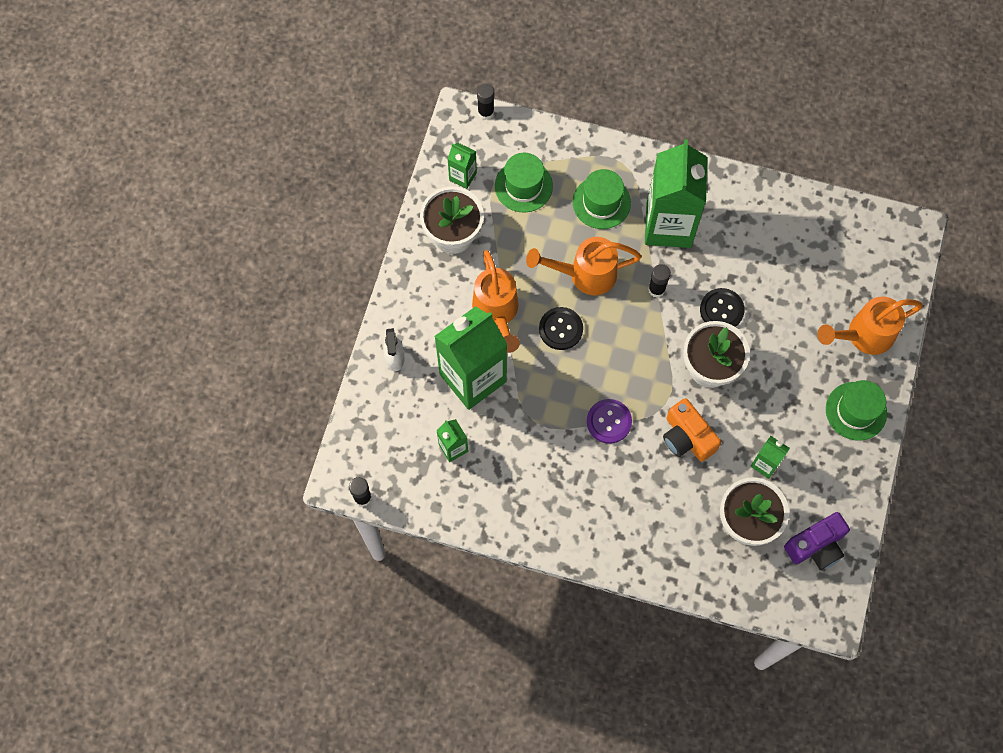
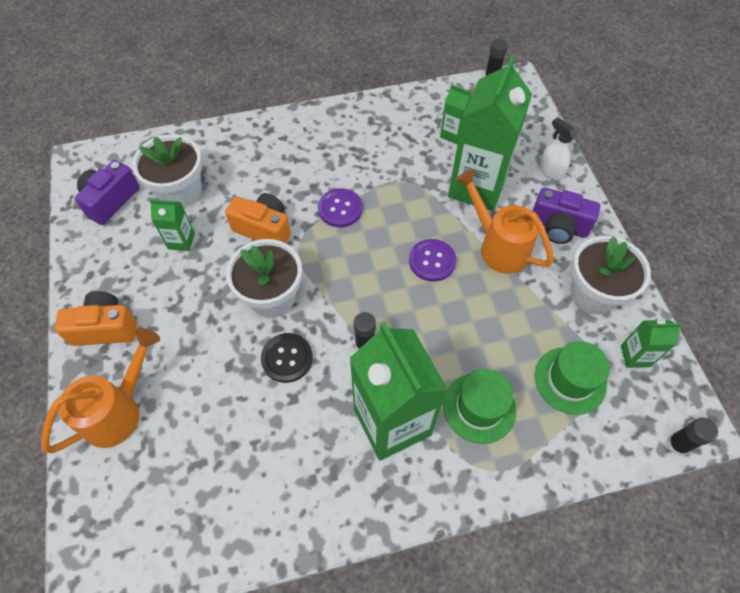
camera: 150 degrees right, 10 degrees down
orange watering can [526,237,642,295] -> none
black button [539,307,583,350] -> purple button [409,239,456,282]
green hat [826,380,887,441] -> orange camera [55,291,137,346]
none -> purple camera [533,188,600,244]

